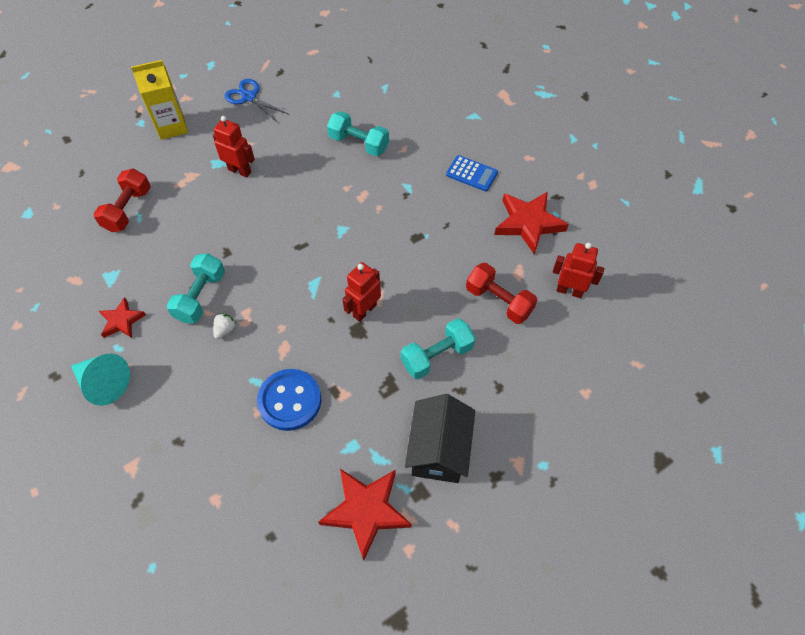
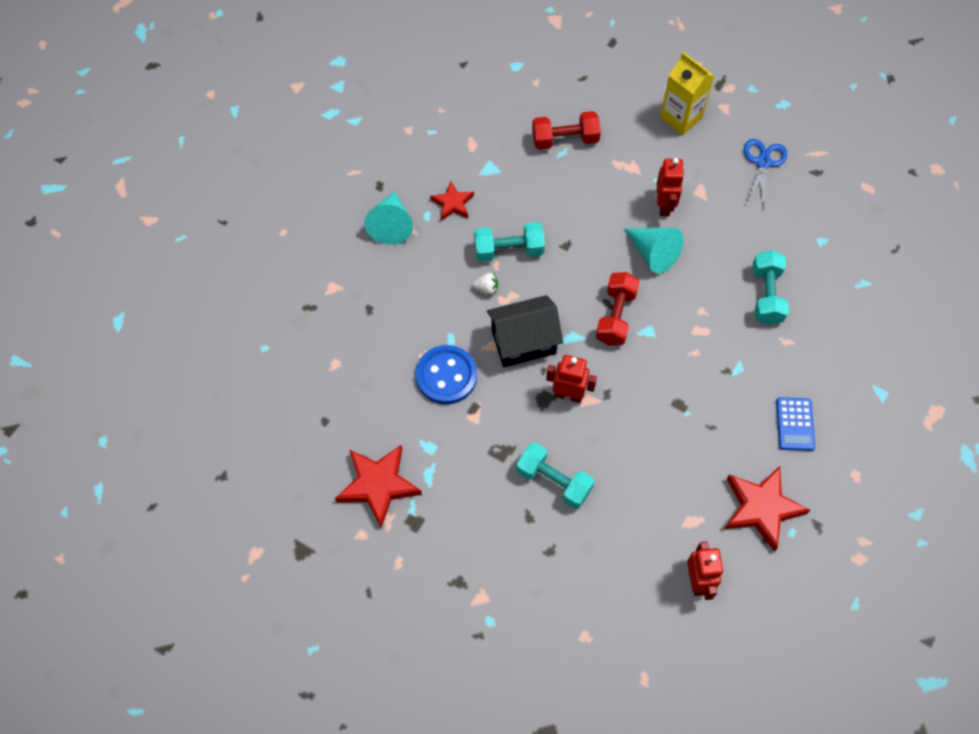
camera: 65 degrees right, 5 degrees up
black house [405,394,475,483] -> black house moved to [487,295,563,367]
red dumbbell [466,263,537,324] -> red dumbbell moved to [596,272,640,346]
none -> turquoise cone [625,228,683,274]

